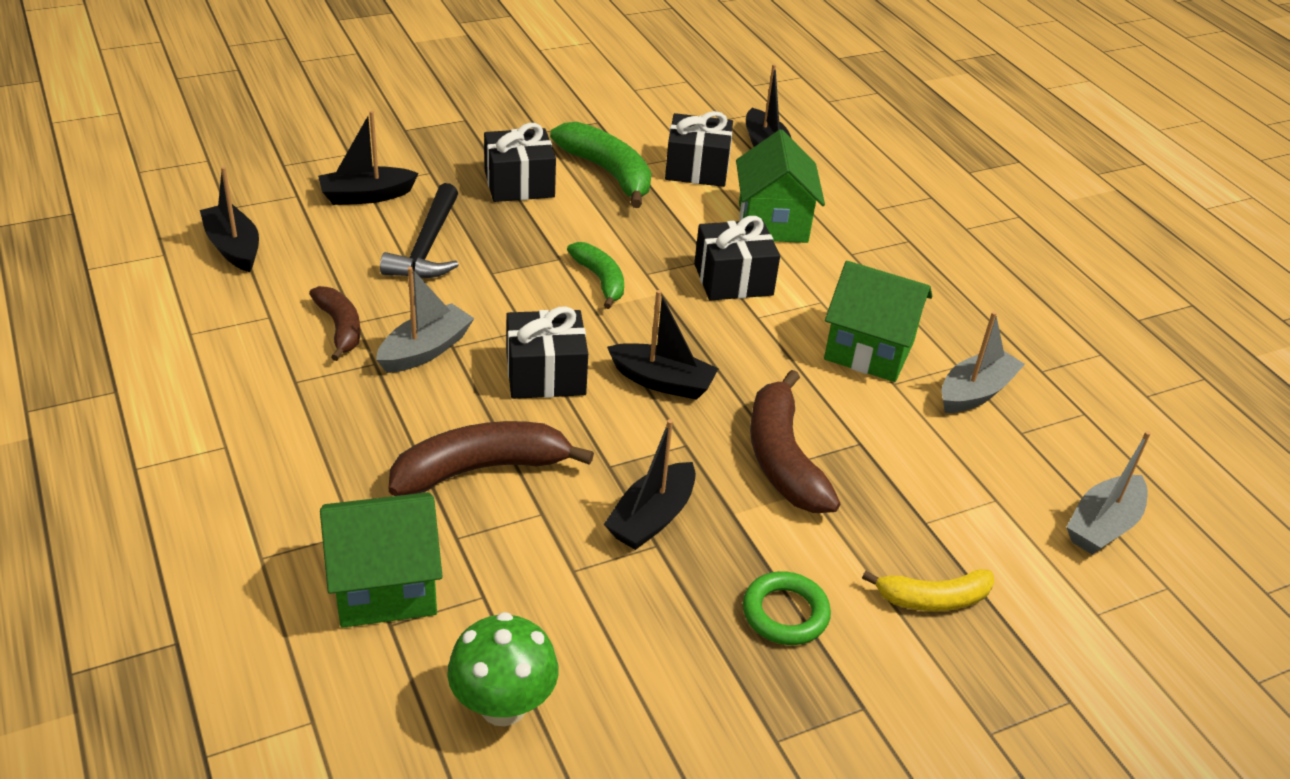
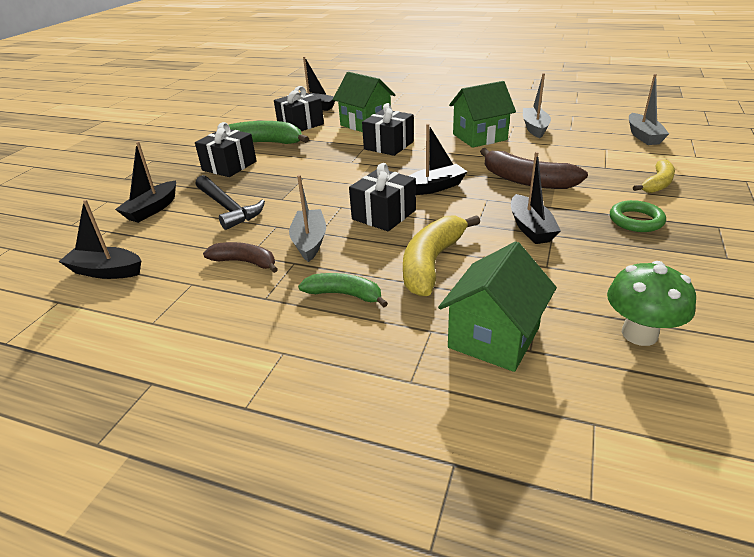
camera: 40 degrees left, 5 degrees down
brown banana [389,421,594,496] -> yellow banana [403,215,480,296]
green banana [567,242,624,309] -> green banana moved to [298,273,388,307]

